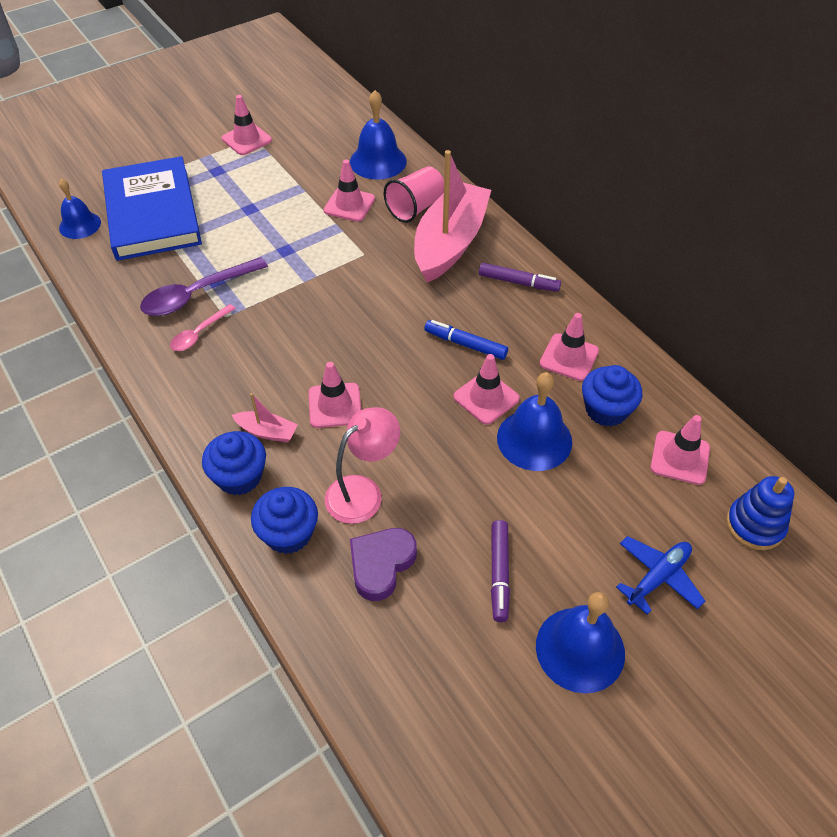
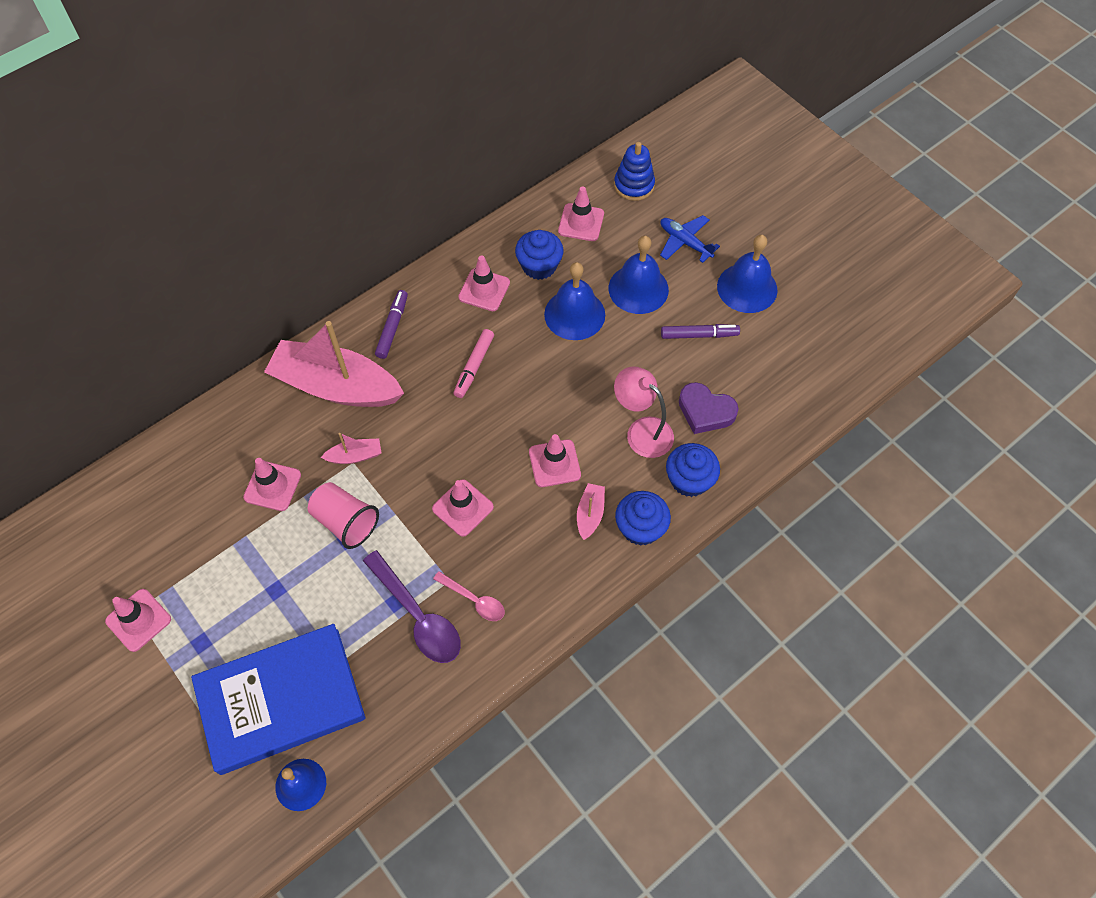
camera: 95 degrees left, 10 degrees up
blue bell [350,90,407,180] -> blue bell moved to [609,236,669,314]
pink cup [384,167,444,223] -> pink cup moved to [308,482,379,549]
blue marker [424,320,508,360] -> pink marker [453,329,494,398]
pink traffic cone [453,354,520,425] -> pink traffic cone moved to [432,479,494,537]
none -> pink boat [321,433,381,464]

